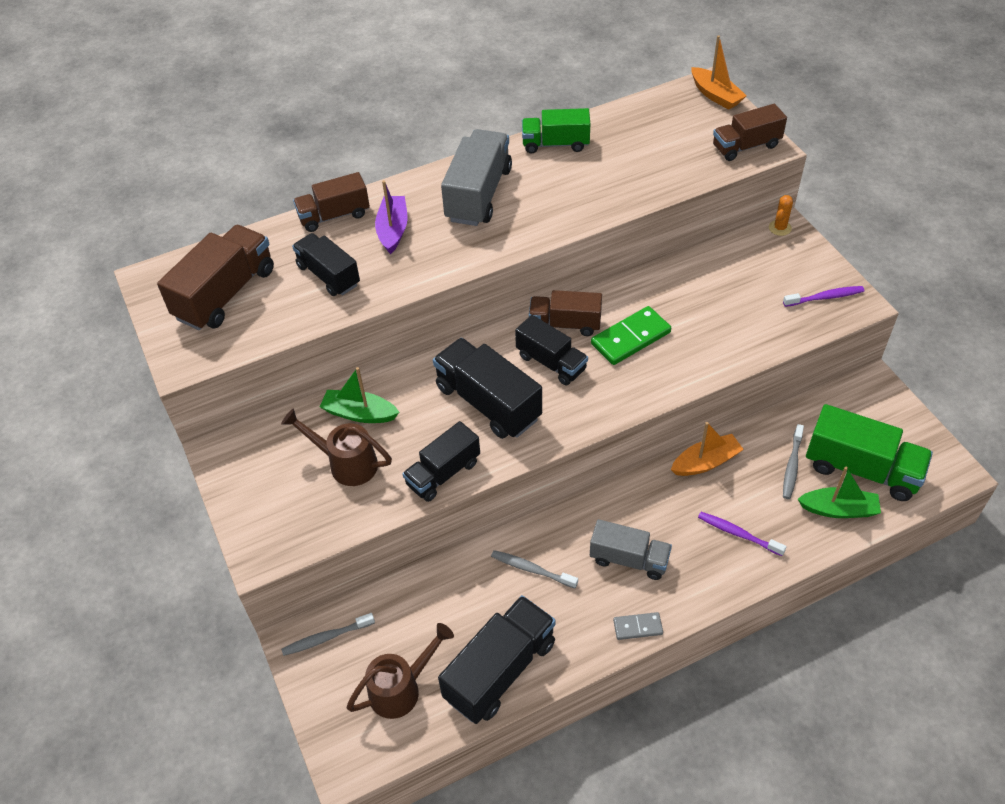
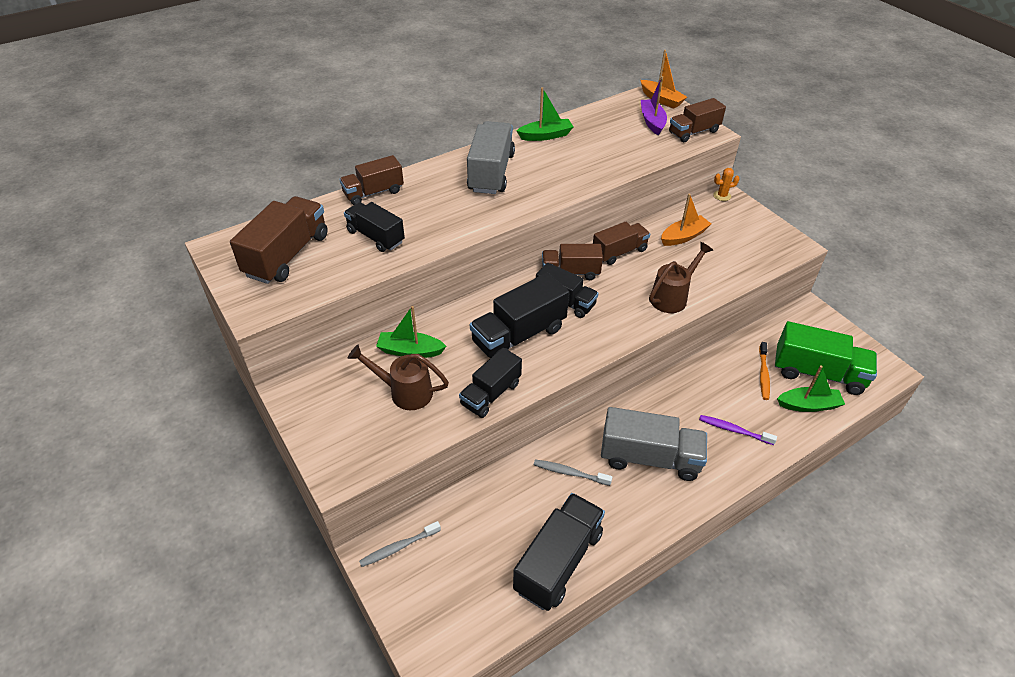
camera: 10 degrees left, 5 degrees down
brown watering can [347,623,454,719] -> brown watering can moved to [649,242,713,313]
purple boat [375,180,407,254] -> purple boat moved to [641,76,667,135]
black truck [433,338,542,439] -> black truck turned 75 degrees counterclockwise [470,273,569,358]
green truck [522,108,590,153] -> green boat [517,87,573,141]
grey truck [590,519,672,580] -> grey truck [601,407,707,481], size x1.53
green domino [591,306,671,365] -> none
grey domino [613,612,663,640] -> none
orange boat [671,422,744,476] -> orange boat moved to [661,194,711,246]
orange cactus [769,195,793,236] -> orange cactus turned 60 degrees clockwise [713,168,740,201]
purple toothbrush [783,286,864,307] -> none
grey toothbrush [783,424,804,499] -> orange toothbrush [759,342,770,400]
none -> brown truck [593,222,650,265]

